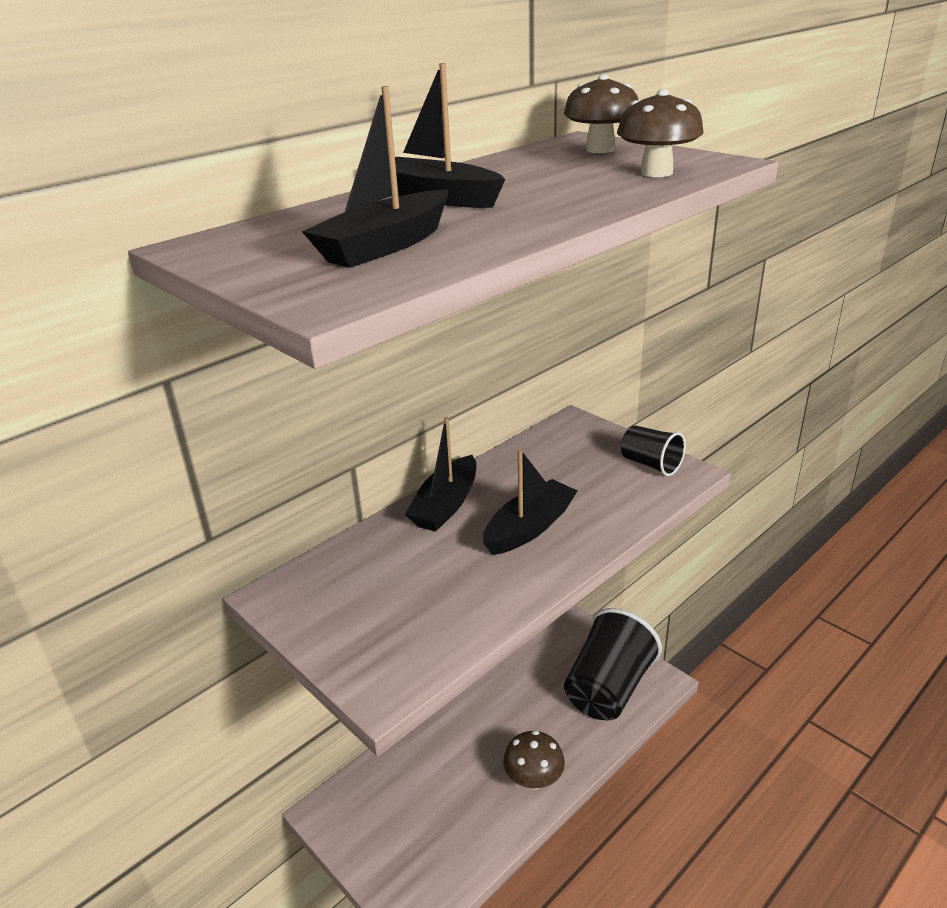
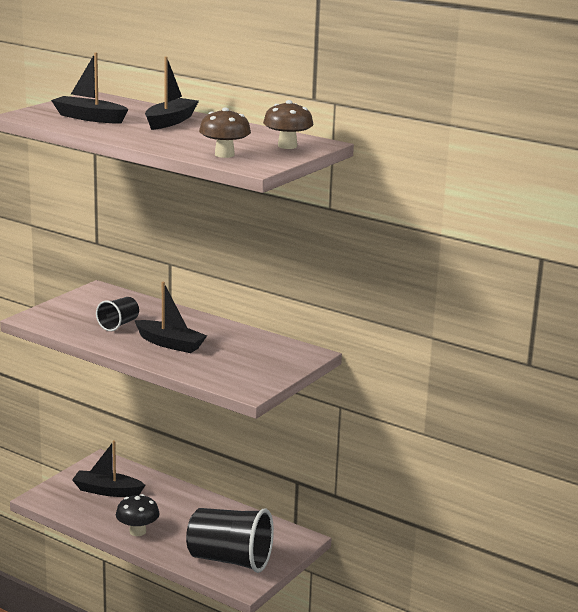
camera: 75 degrees right, 10 degrees down
black boat [405,417,477,532] -> black boat moved to [72,440,145,497]
brown mushroom [503,730,565,790] -> black mushroom [116,494,160,536]
black cup [621,425,686,476] -> black cup moved to [96,297,139,331]

